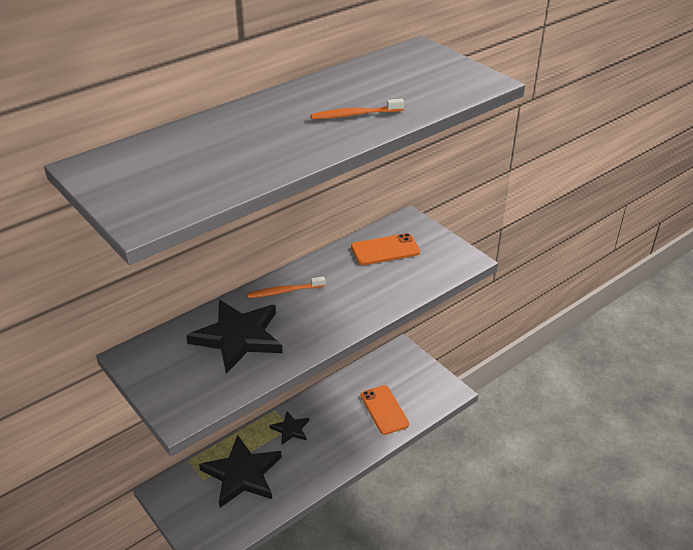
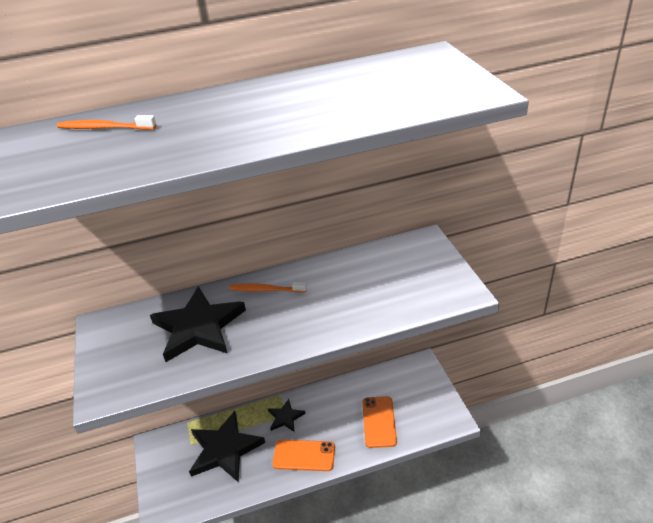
camera: 25 degrees right, 0 degrees up
orange toothbrush [311,99,404,119] -> orange toothbrush moved to [57,115,157,130]
orange phone [351,233,420,265] -> orange phone moved to [272,440,335,471]

